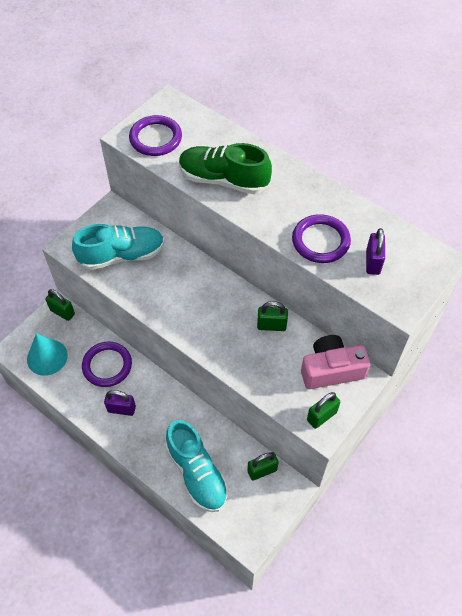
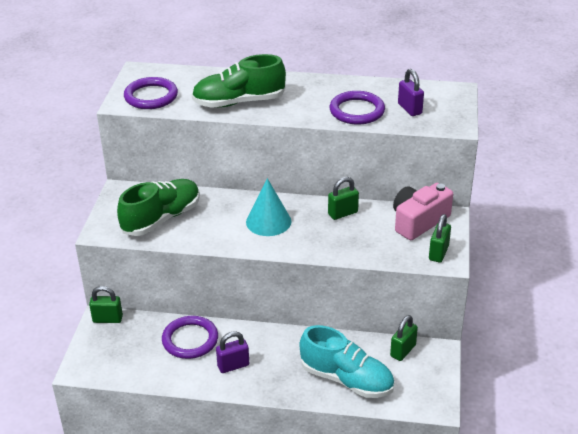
camera: 30 degrees left, 20 degrees down
turquoise cone [27,334,68,376] -> turquoise cone moved to [246,178,292,236]
turquoise shoe [72,224,165,270] -> green shoe [117,179,200,236]

